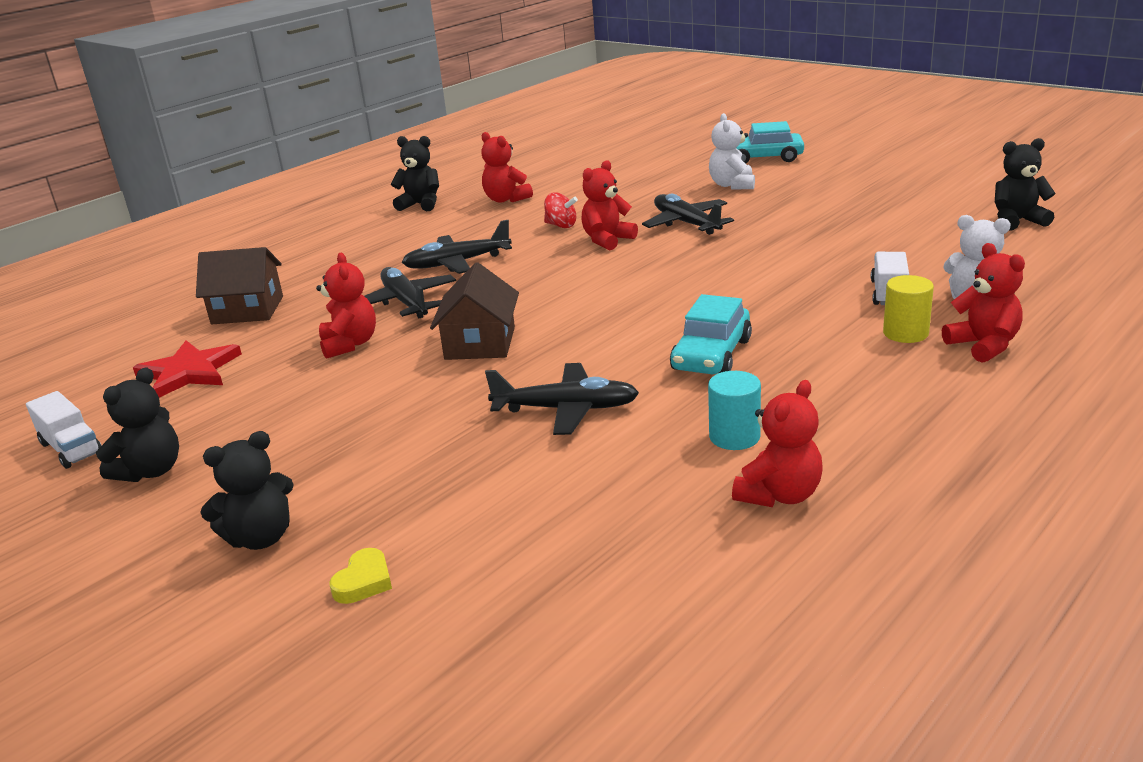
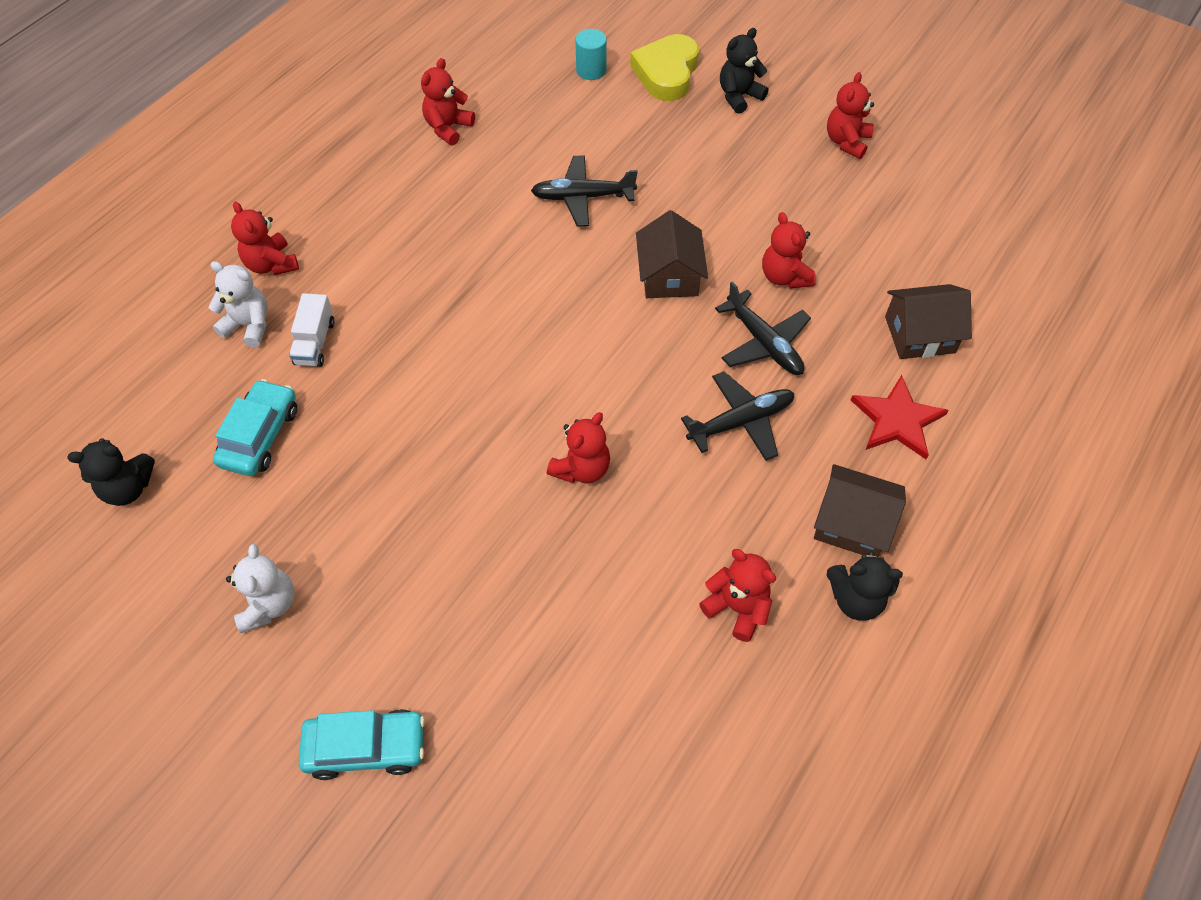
camera: 170 degrees right, 30 degrees up
white truck [26,391,102,469] -> none
black teddy bear [96,367,179,482] -> red teddy bear [827,72,874,159]
red star [133,340,242,398] -> red star moved to [851,375,948,459]
yellow heart [330,548,392,604] -> yellow heart [630,34,699,101], size x2.25
red spinning top [544,192,578,228] -> none
black plane [642,194,734,235] -> none
turquoise car [670,294,752,374] -> turquoise car moved to [213,379,297,476]
turquoise cylinder [708,371,761,450] -> turquoise cylinder moved to [575,29,607,80]
white teddy bear [709,113,755,189] -> white teddy bear moved to [226,544,295,633]
yellow cylinder [883,275,934,343] -> none
none -> brown house [814,464,906,557]

